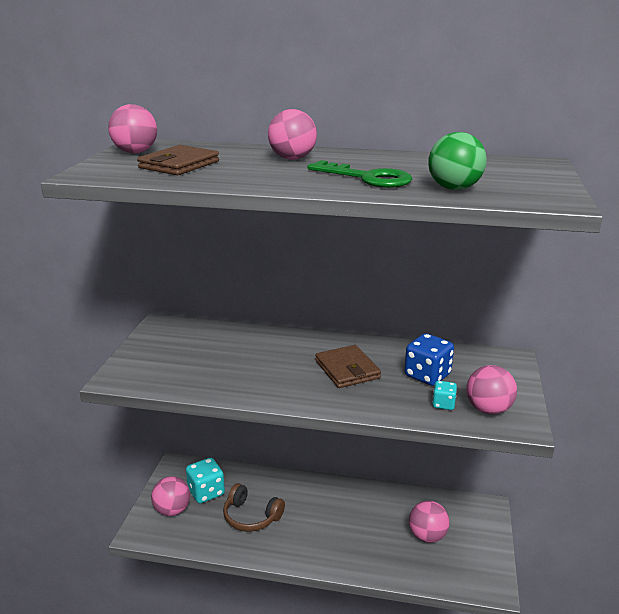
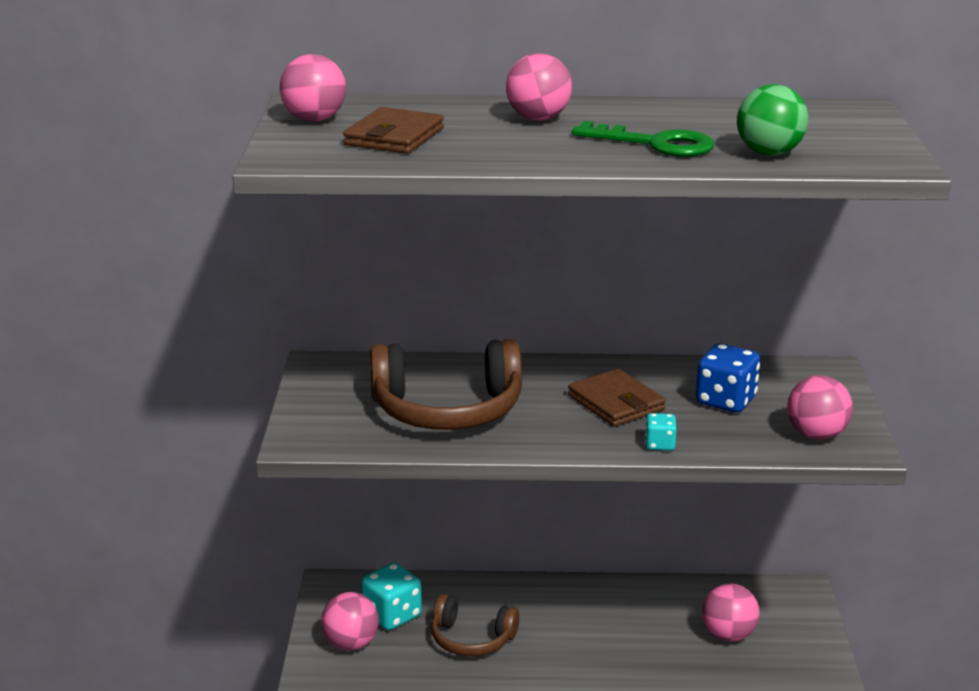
camera: 10 degrees left, 0 degrees up
turquoise dice [432,381,457,410] -> turquoise dice moved to [645,413,677,451]
none -> brown headphones [370,339,522,430]

